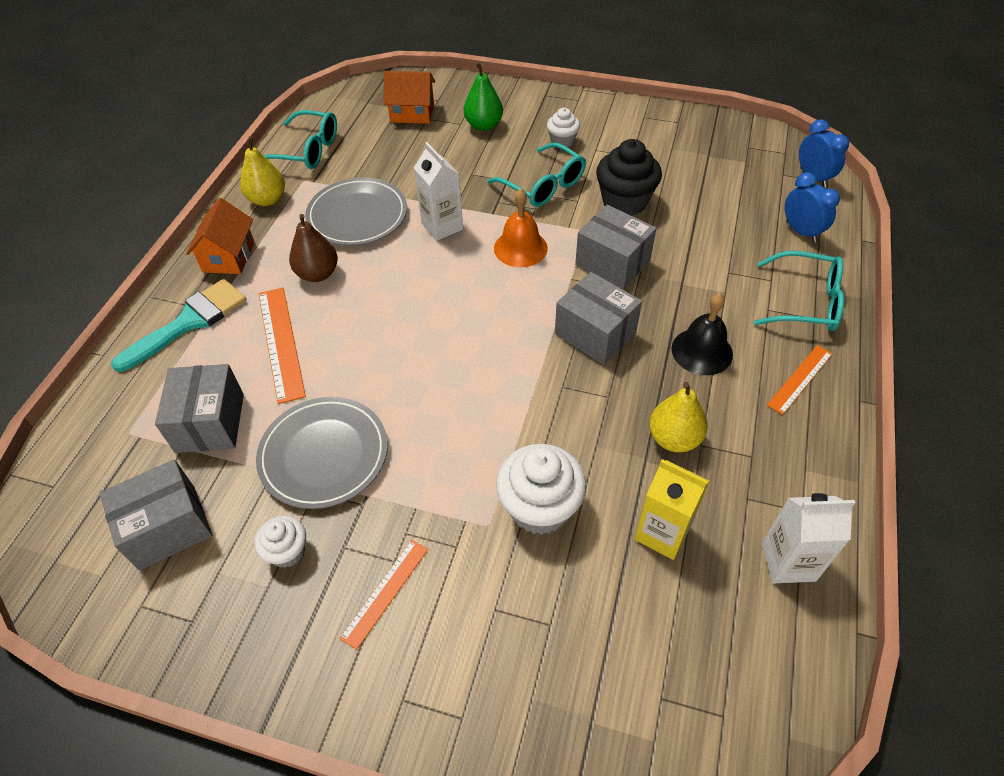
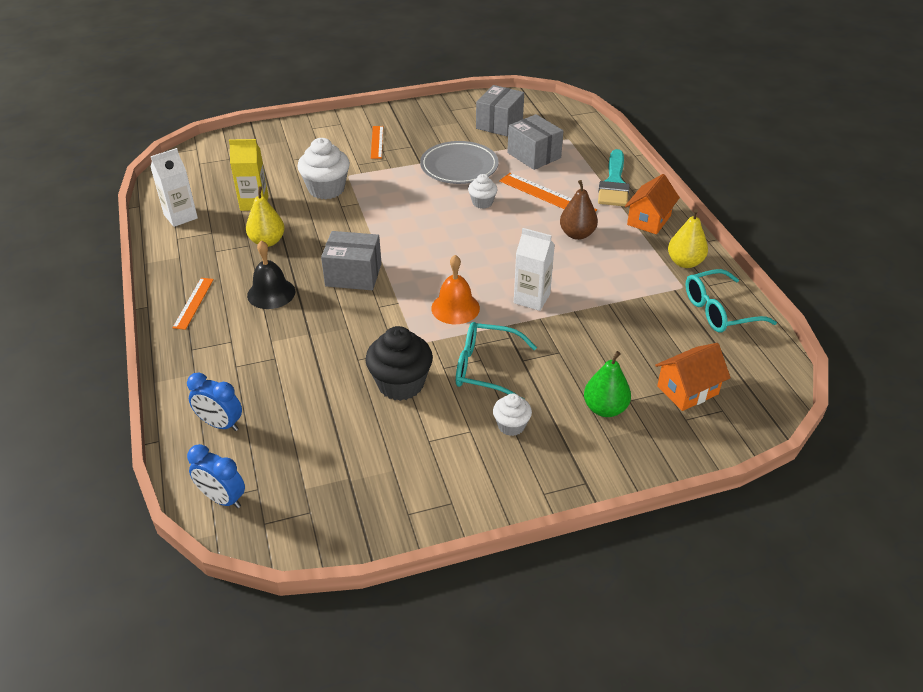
camera: 145 degrees right, 10 degrees down
orange house [186,198,254,274] -> orange house turned 60 degrees clockwise [625,174,680,234]
white cupcake [255,516,306,568] -> white cupcake moved to [468,174,498,209]
grey plate [305,177,407,246] -> none
grey box [575,205,656,289] -> none
turquoise glasses [754,251,844,331] -> none

